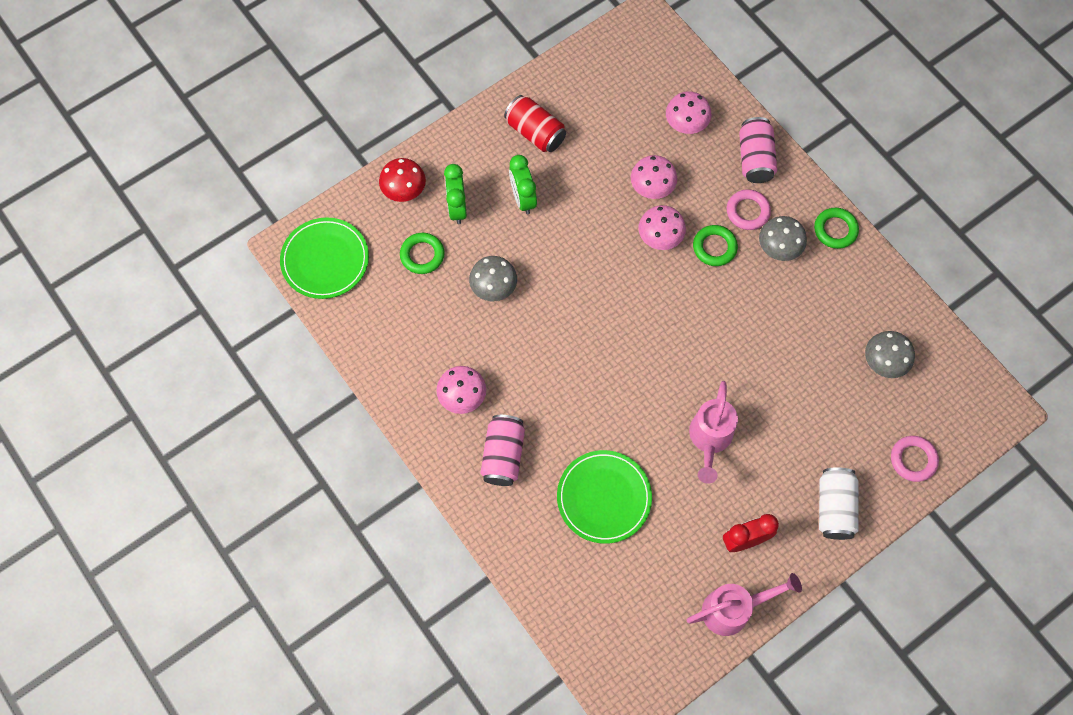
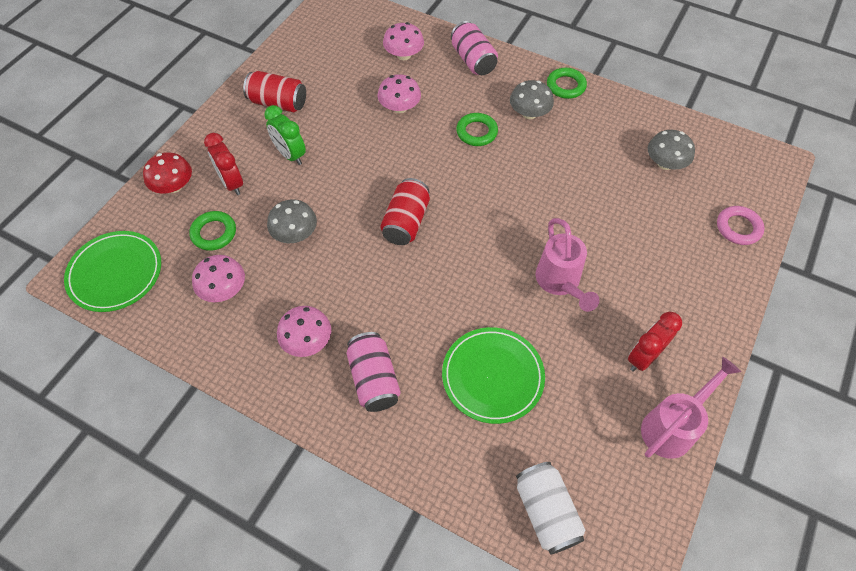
camera: 25 degrees left, 10 degrees down
green clock [444,164,467,224] -> red clock [204,133,243,195]
pink mushroom [638,205,686,250] -> pink mushroom moved to [192,255,245,302]
pink ring [727,189,771,230] -> none
white can [819,467,858,540] -> white can moved to [516,462,586,555]
none -> red can [380,178,430,245]

